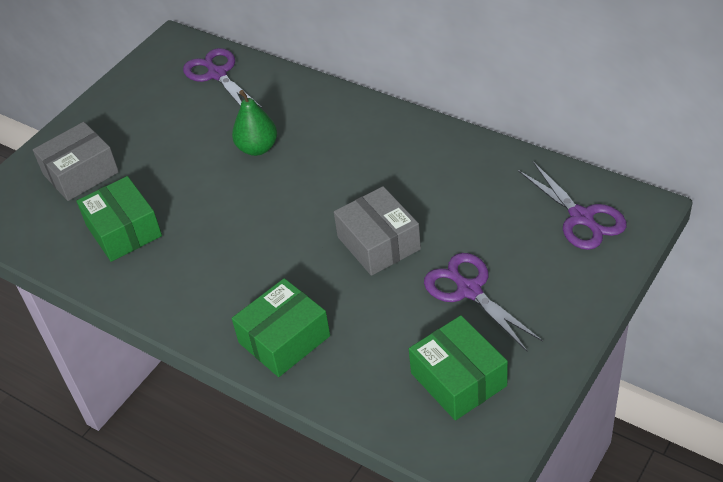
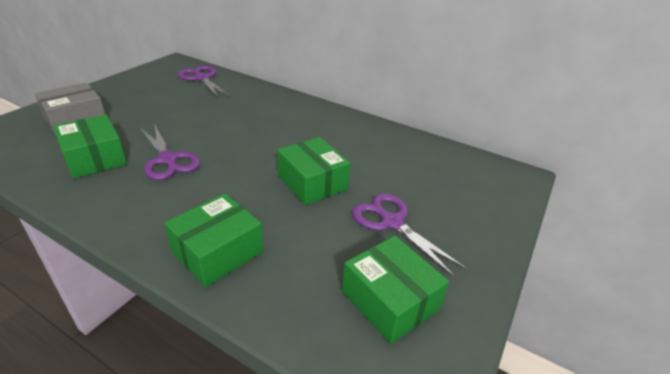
camera: 10 degrees left, 10 degrees down
green pear [232,90,277,156] -> none
grey box [334,186,421,276] -> green box [277,137,350,205]
purple scissors [518,162,627,250] -> purple scissors moved to [140,123,200,180]

